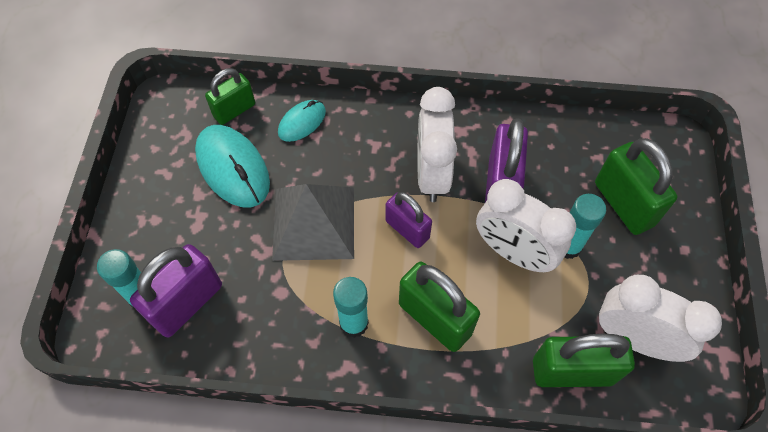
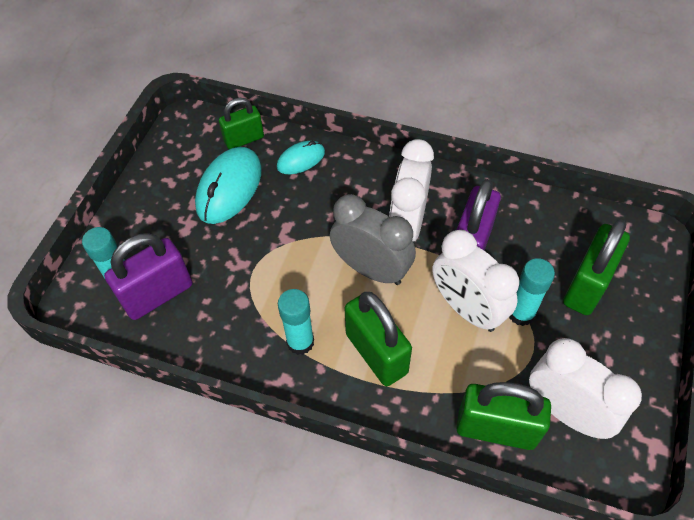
camera: 15 degrees right, 5 degrees down
turquoise mouse [195,125,270,207] -> turquoise mouse turned 45 degrees clockwise [195,147,262,224]
grey pyramid [272,184,354,261] -> none
purple padlock [386,192,432,248] -> grey clock [330,194,416,285]
green padlock [595,138,677,235] -> green padlock turned 45 degrees clockwise [563,219,630,315]

